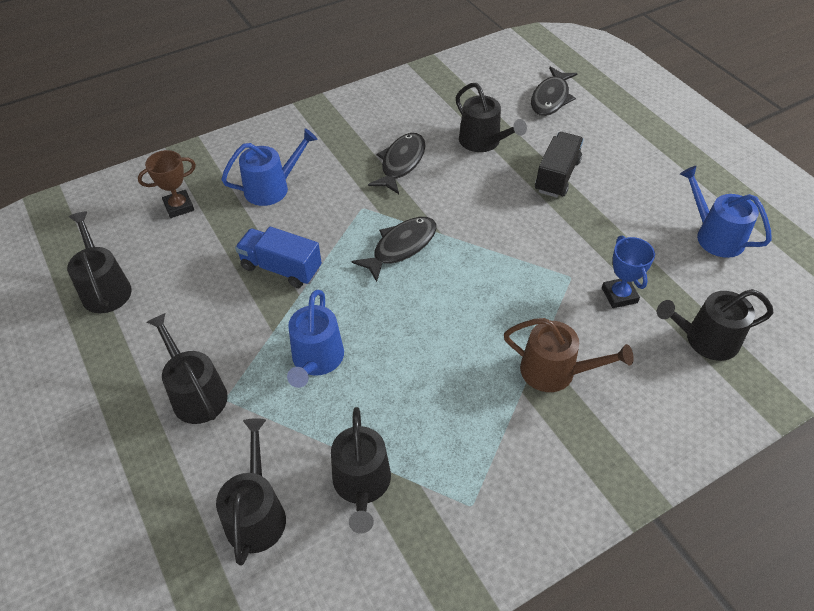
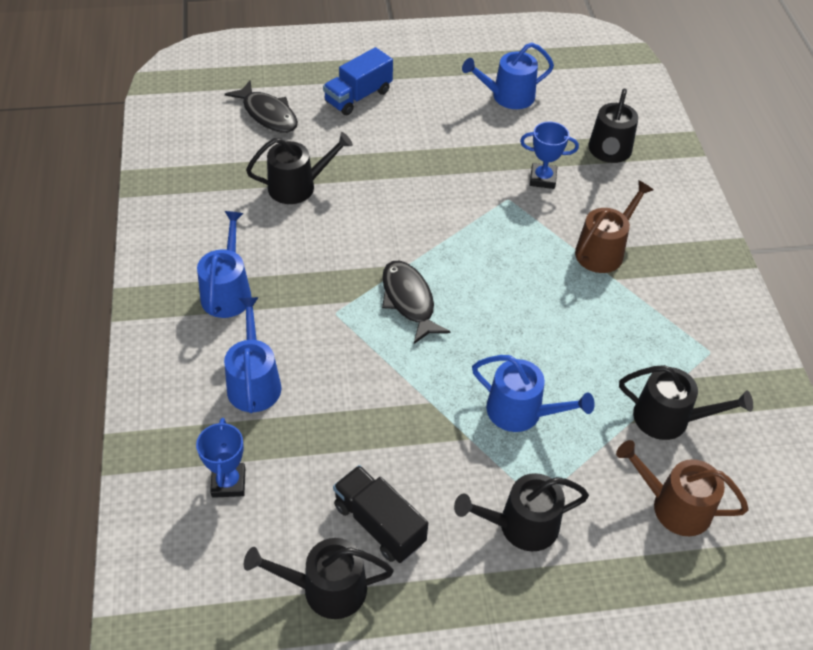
camera: 70 degrees left, 0 degrees up
brown trophy [138,150,196,218] -> blue trophy [196,418,245,498]
black watering can [216,418,286,565] -> brown watering can [616,440,749,536]
blue truck [235,227,322,288] -> blue truck moved to [323,47,393,115]
black fish [368,133,425,194] -> none
black truck [535,132,584,198] -> black truck moved to [333,465,428,563]
none -> blue watering can [197,211,252,318]

